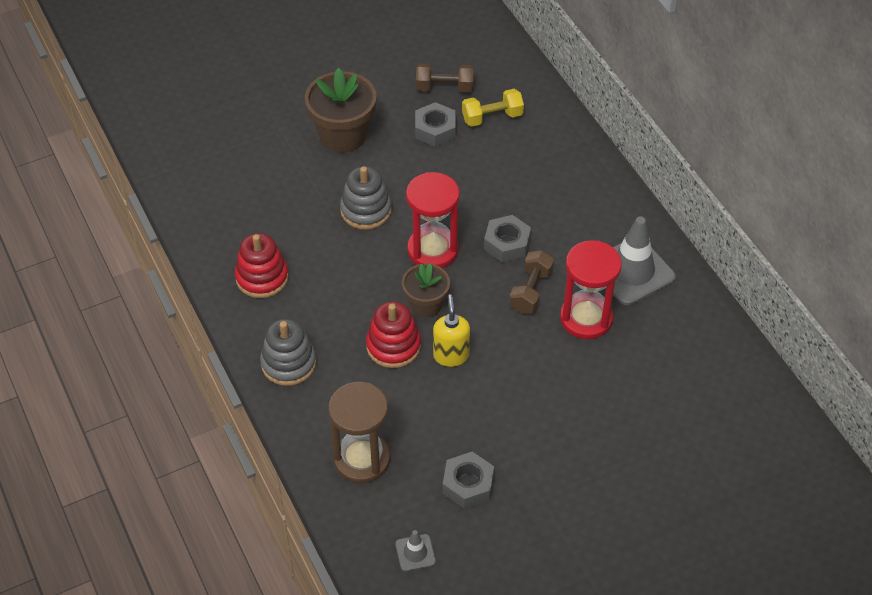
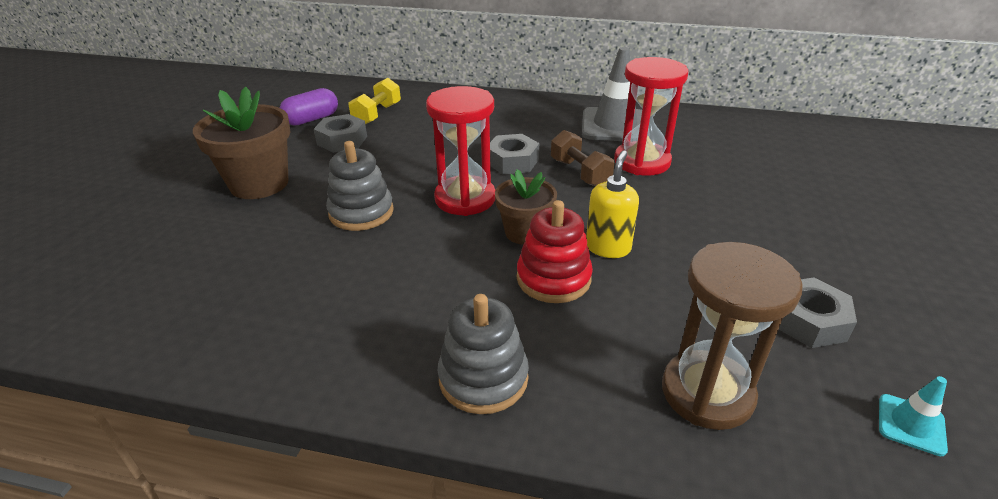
camera: 50 degrees left, 15 degrees down
red stacking toy [235,233,289,298] -> none
grey traffic cone [395,530,436,571] -> turquoise traffic cone [879,376,948,456]
brown dumbbell [416,63,474,92] -> purple capsule [280,88,338,126]
yellow soap dispenser [433,294,470,367] -> yellow soap dispenser turned 75 degrees clockwise [586,150,639,258]

